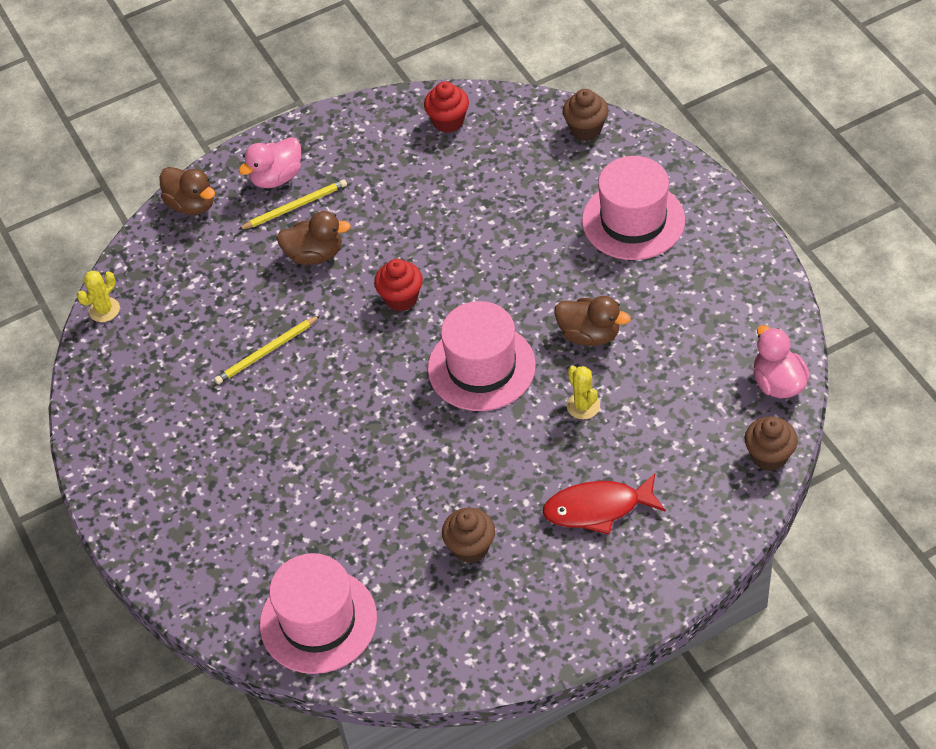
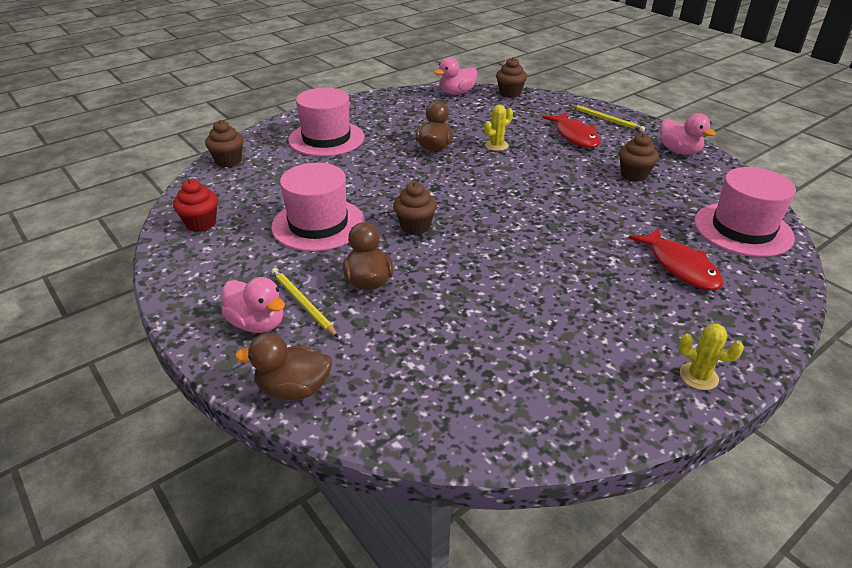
camera: 105 degrees left, 15 degrees down
yellow cactus [77,270,120,322] -> yellow cactus moved to [679,324,744,390]
brown duck [159,167,215,215] -> brown duck turned 120 degrees counterclockwise [235,333,332,400]
yellow pencil [214,315,320,384] -> yellow pencil moved to [570,105,645,132]
red cupcake [374,259,423,311] -> brown cupcake [393,182,437,235]
pink hat [428,301,536,411] -> pink hat moved to [271,163,365,251]
none -> red fish [629,227,723,291]
none -> pink duck [660,113,716,155]

